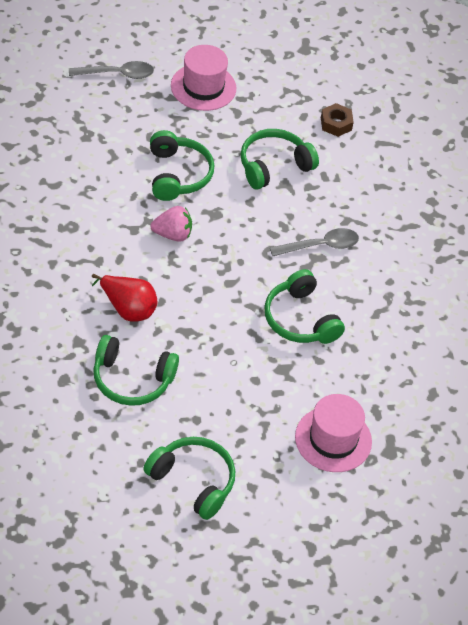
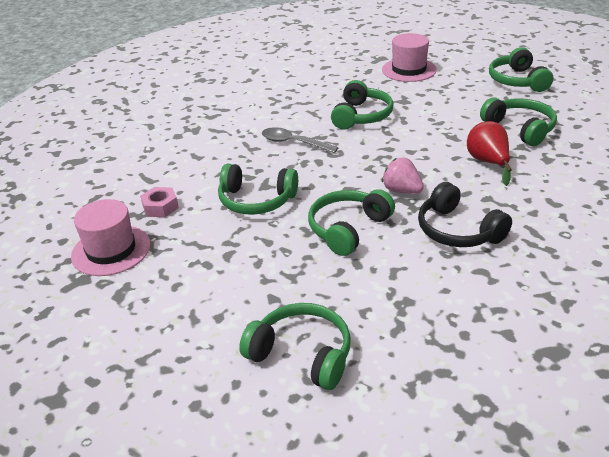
camera: 130 degrees left, 15 degrees down
grey spoon [69,61,154,79] -> green headphones [239,303,351,390]
pink hat [171,45,236,111] -> pink hat moved to [71,199,150,276]
brown nut [321,103,354,137] -> pink nut [140,187,179,217]
none -> black headphones [418,182,512,247]

